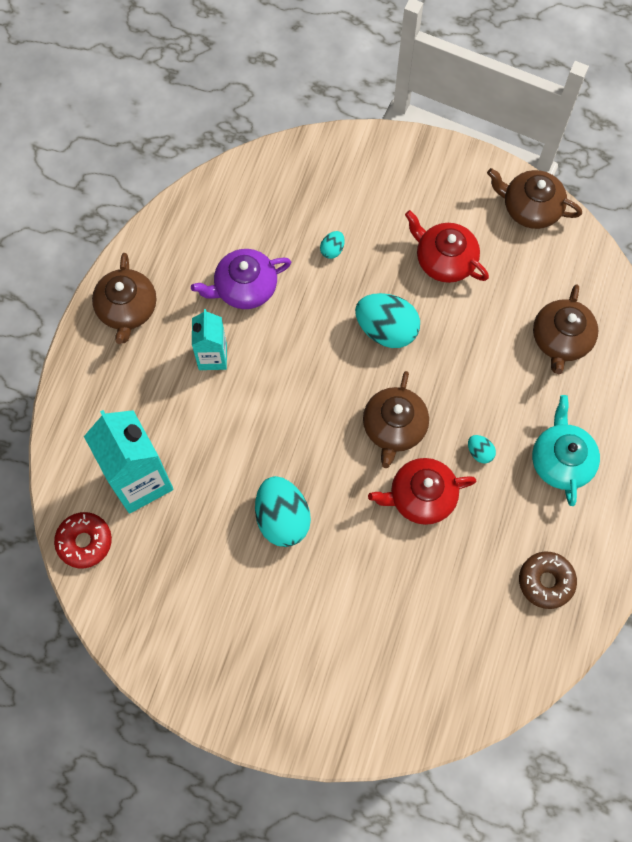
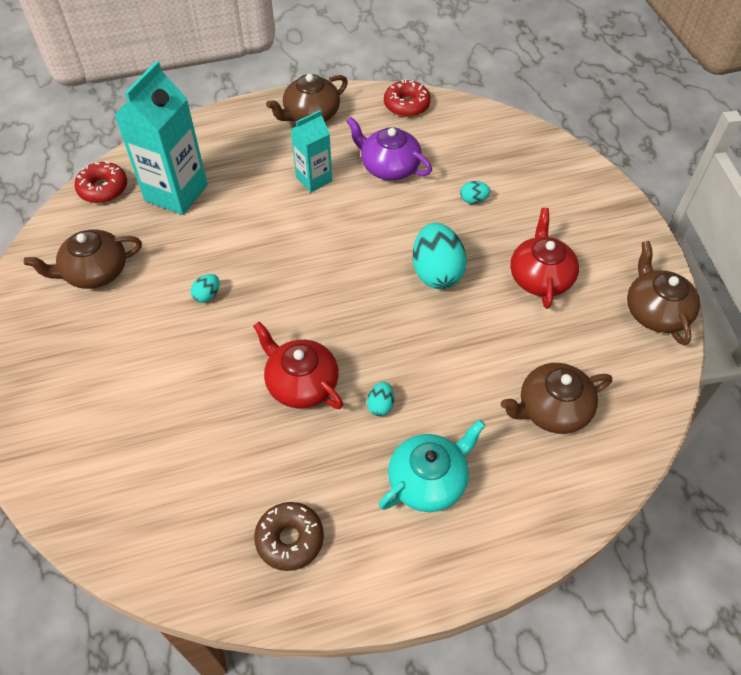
camera: 55 degrees right, 15 degrees down
turquoise egg [255,476,311,547] -> turquoise egg [191,274,220,303], size x0.46
brown teapot [363,371,429,468] -> brown teapot moved to [24,229,142,289]
none -> red donut [384,80,431,117]

